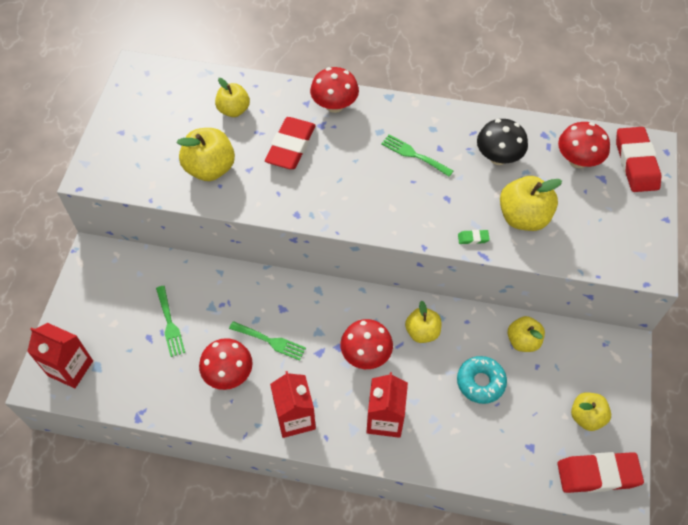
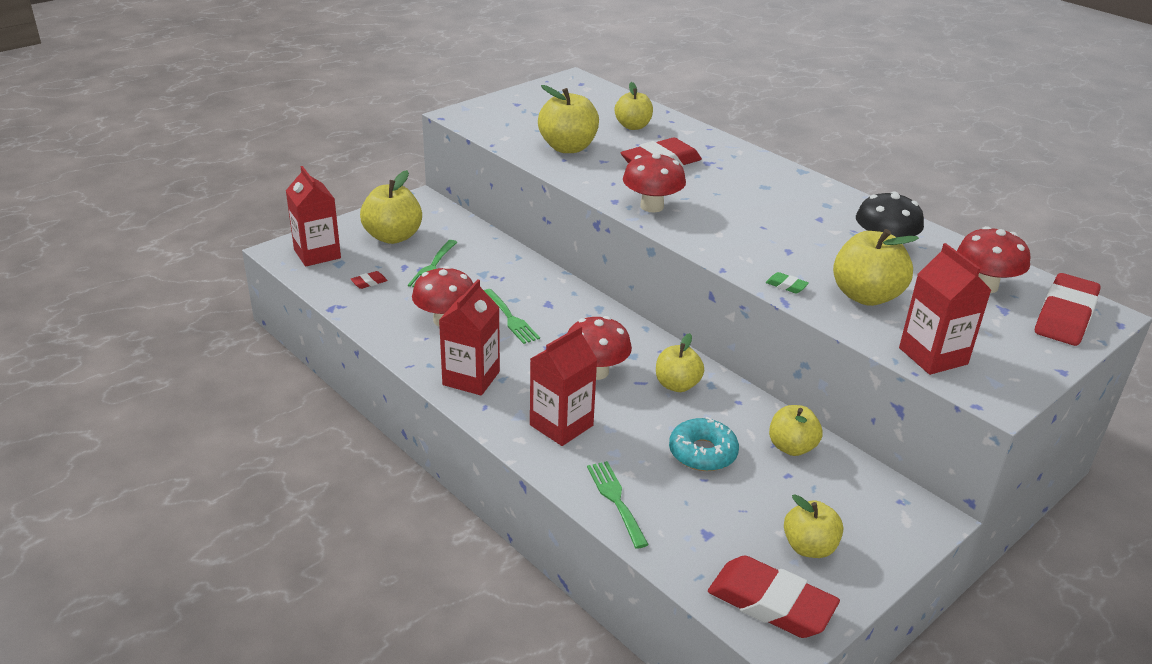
camera: 35 degrees right, 25 degrees down
red mushroom [310,67,359,113] -> red mushroom moved to [623,152,686,212]
green fork [381,134,453,177] -> green fork moved to [587,461,649,549]
none -> red eraser [351,271,388,289]
none -> yellow apple [360,170,422,244]
none -> red carton [899,243,991,375]

